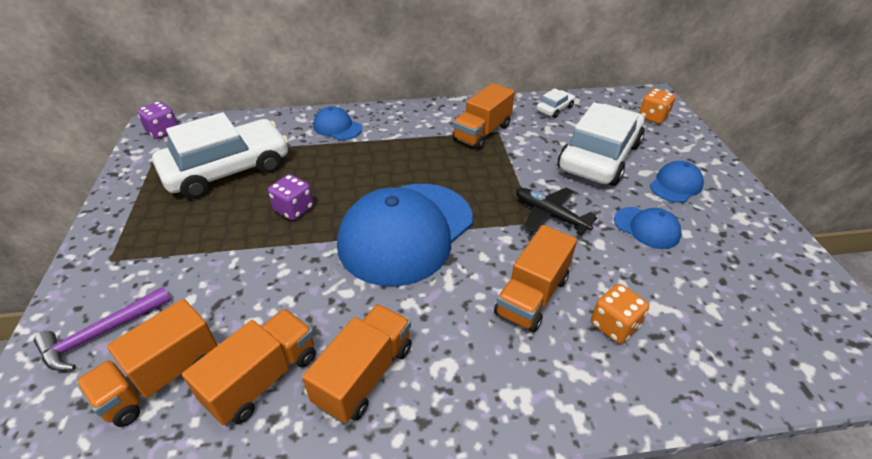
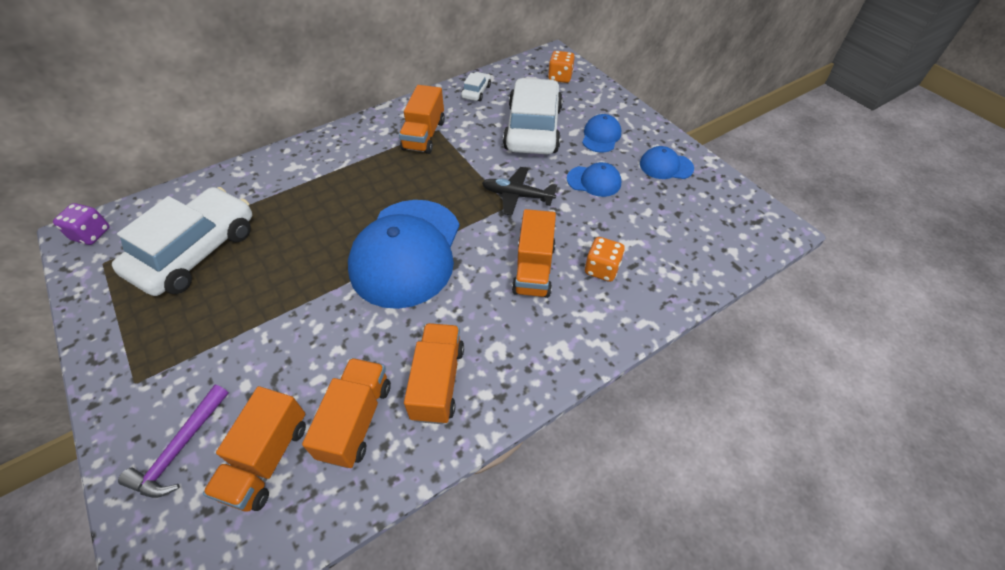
camera: 25 degrees left, 10 degrees up
purple dice [268,174,314,220] -> none
blue cap [313,106,362,140] -> blue cap moved to [640,146,694,179]

